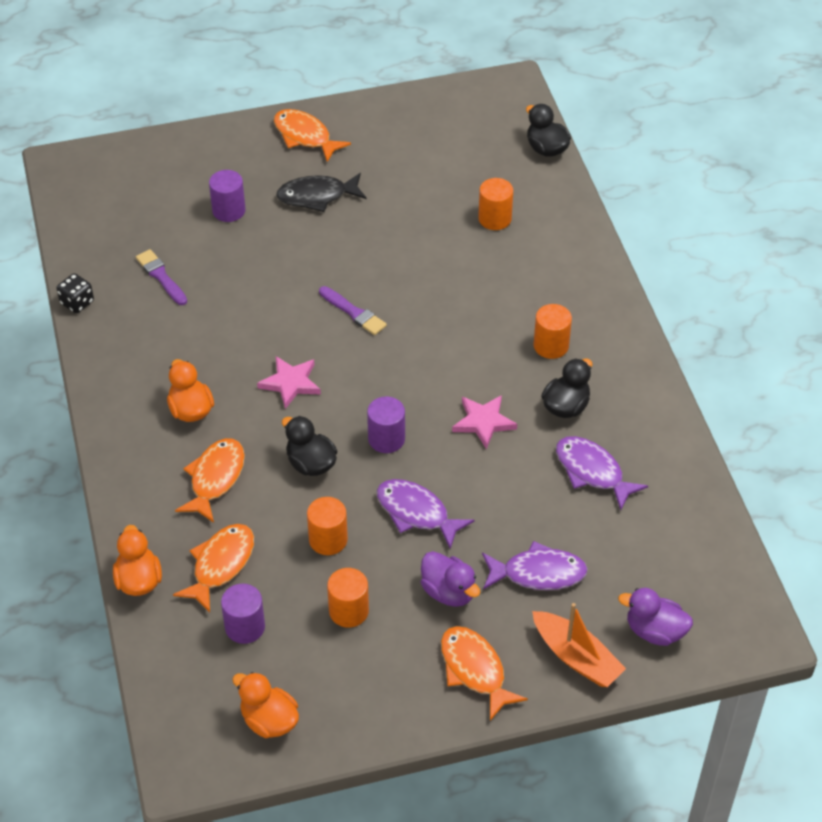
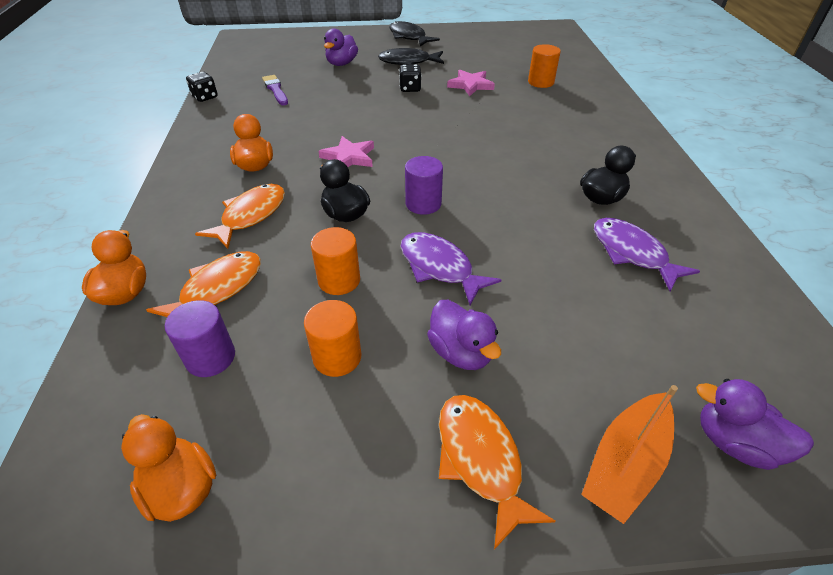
camera: 10 degrees right, 5 degrees down
purple cylinder [209,170,246,222] -> purple duck [324,28,358,66]
orange fish [274,109,351,162] -> black fish [389,21,440,46]
purple brush [319,286,387,335] -> none
pink star [452,395,517,449] -> pink star moved to [447,70,495,96]
purple fish [482,541,588,590] -> none
black duck [526,104,571,157] -> none
orange boat [532,603,626,687] -> orange boat turned 75 degrees clockwise [581,385,678,524]
orange cylinder [534,304,572,359] -> none
none -> black dice [399,64,422,92]

